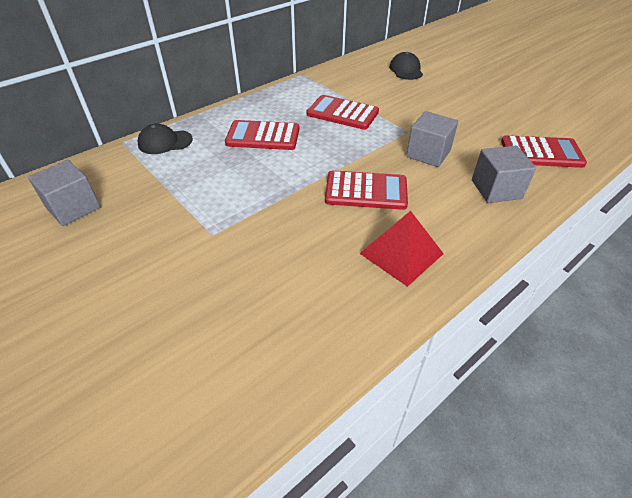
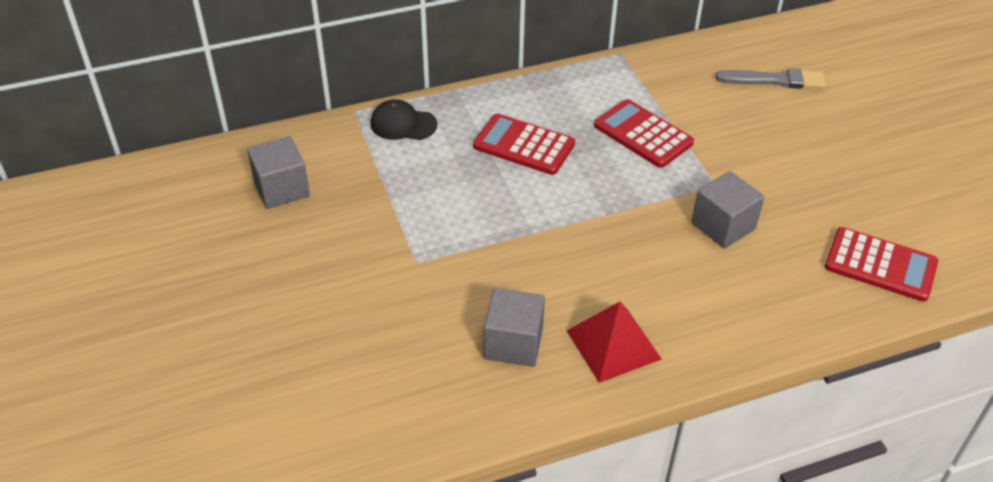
camera: 20 degrees right, 0 degrees up
red calculator [325,170,408,210] -> none
black cap [389,52,423,80] -> grey brush [715,68,826,89]
grey cube [472,146,536,203] -> grey cube moved to [484,288,545,367]

